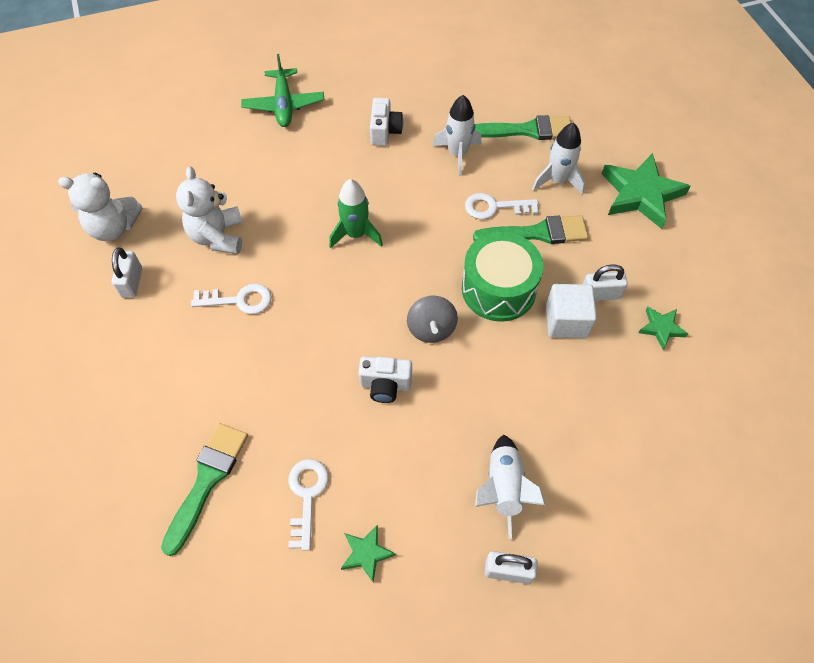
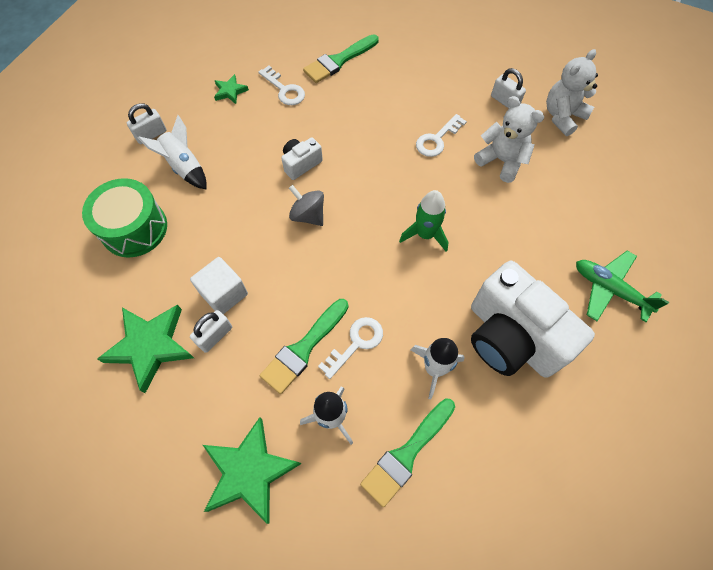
camera: 135 degrees right, 5 degrees up
green brush [161,423,248,556] -> green brush turned 75 degrees clockwise [303,34,379,83]
white camera [370,98,403,146] -> white camera [471,261,595,378], size x2.25
green drum [462,232,543,322] -> green drum moved to [82,178,167,258]
green star [638,307,688,350] -> green star [97,304,194,393], size x2.03

